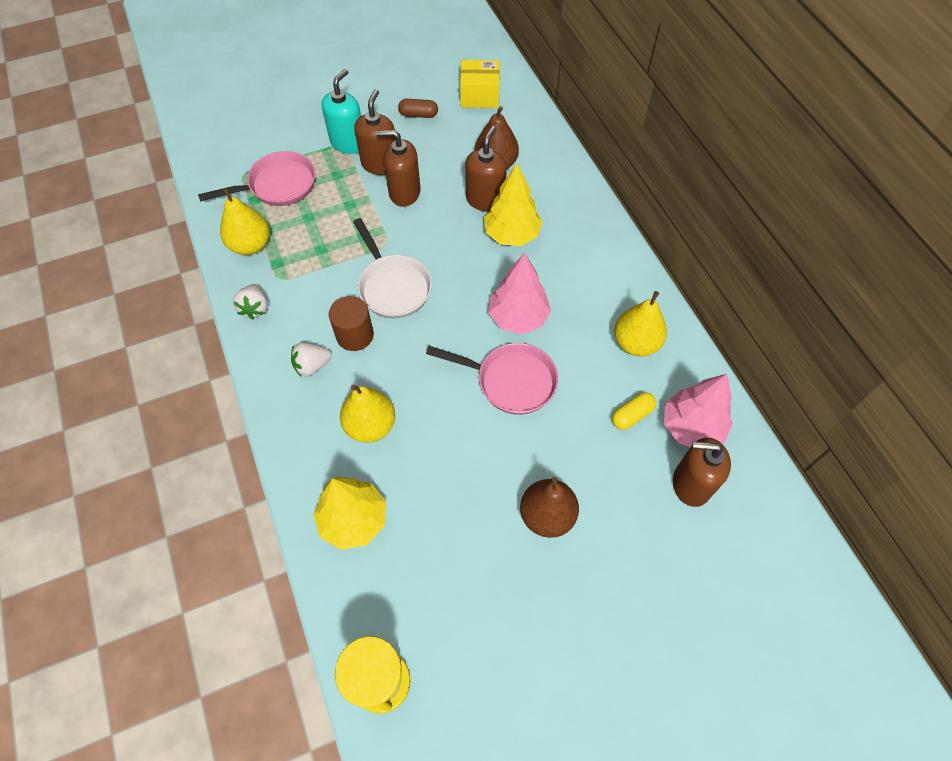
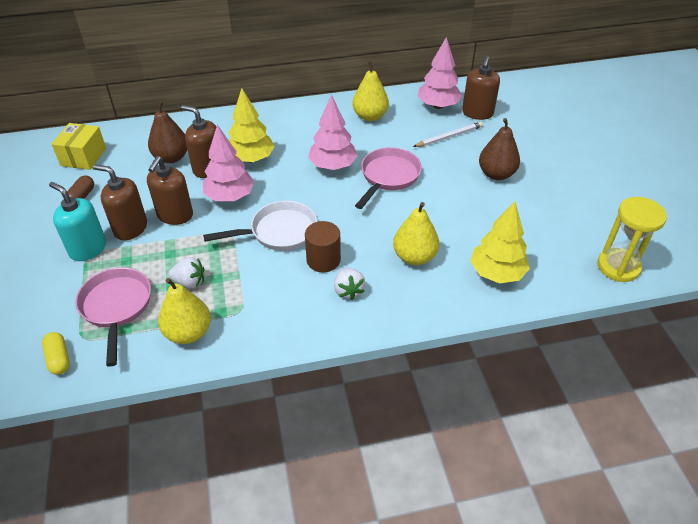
camera: 80 degrees left, 15 degrees down
white strawberry [233,284,268,319] -> white strawberry moved to [168,257,205,288]
yellow capsule [612,392,656,430] -> yellow capsule moved to [42,332,70,375]
none -> pink tree [203,125,254,201]
none -> white pencil [413,122,483,147]

